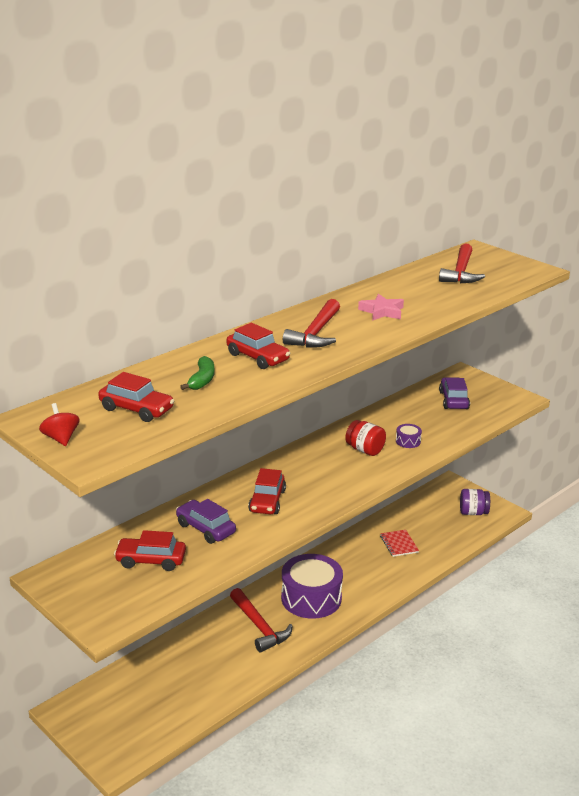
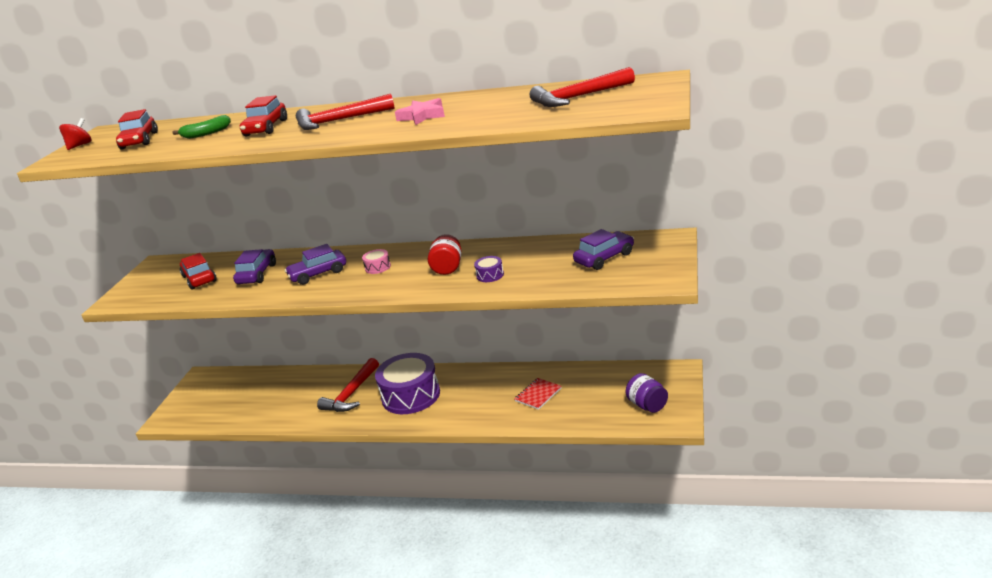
camera: 60 degrees right, 0 degrees up
red car [248,468,286,514] -> purple car [285,244,346,285]
none -> pink drum [362,249,391,274]

